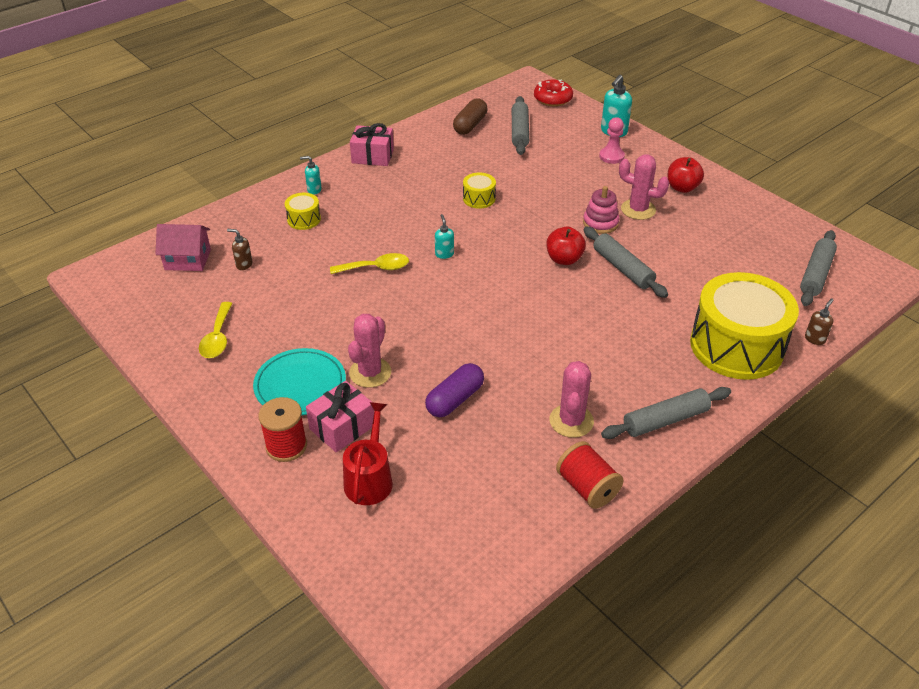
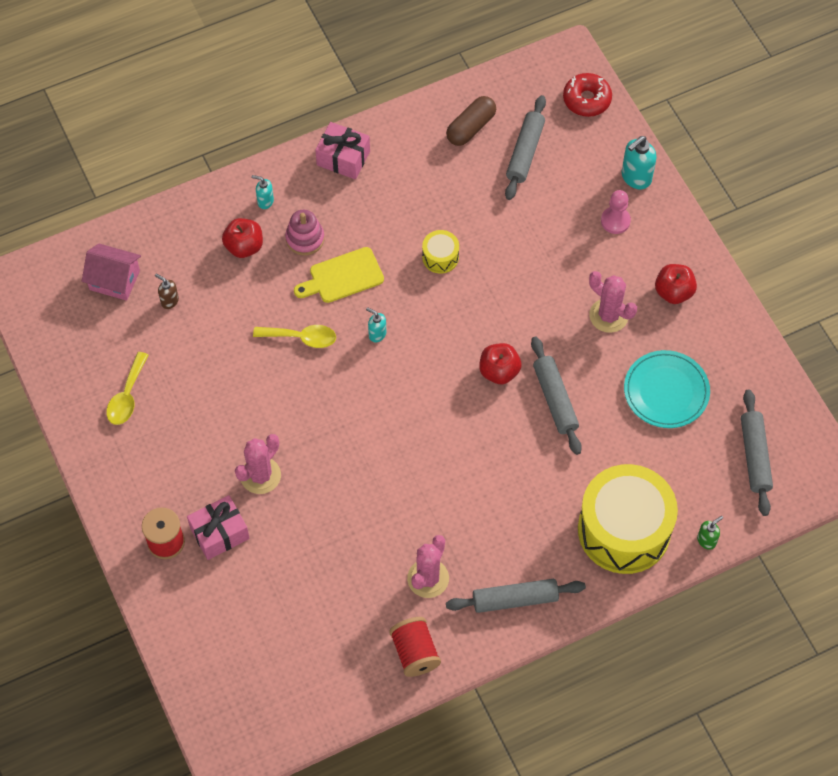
camera: 15 degrees right, 20 degrees up
turquoise plate [253,348,346,415] -> turquoise plate moved to [624,350,710,428]
yellow drum [285,193,321,230] -> red apple [222,218,263,258]
red watering can [343,402,393,505] -> none
purple capsule [425,363,484,417] -> none
turquoise soap dispenser [435,214,454,259] -> turquoise soap dispenser turned 60 degrees counterclockwise [366,307,386,342]
pink stacking toy [583,186,619,234] -> pink stacking toy moved to [285,210,324,255]
grey rolling pin [800,230,837,306] -> grey rolling pin turned 45 degrees counterclockwise [741,389,773,516]
brown soap dispenser [805,298,834,345] -> green soap dispenser [697,516,723,550]
none -> yellow cutting board [294,247,384,303]

